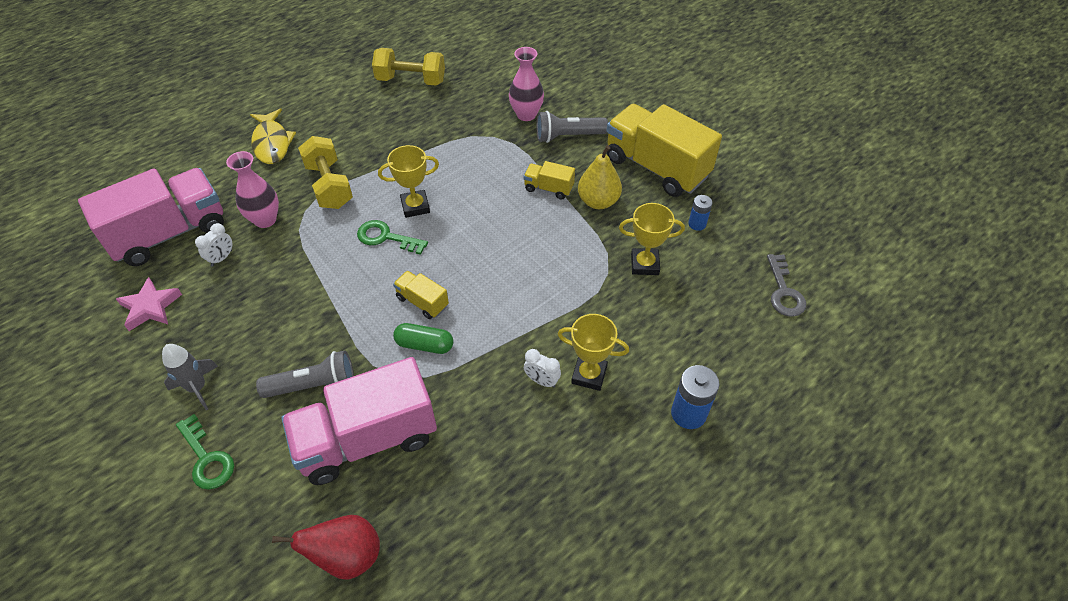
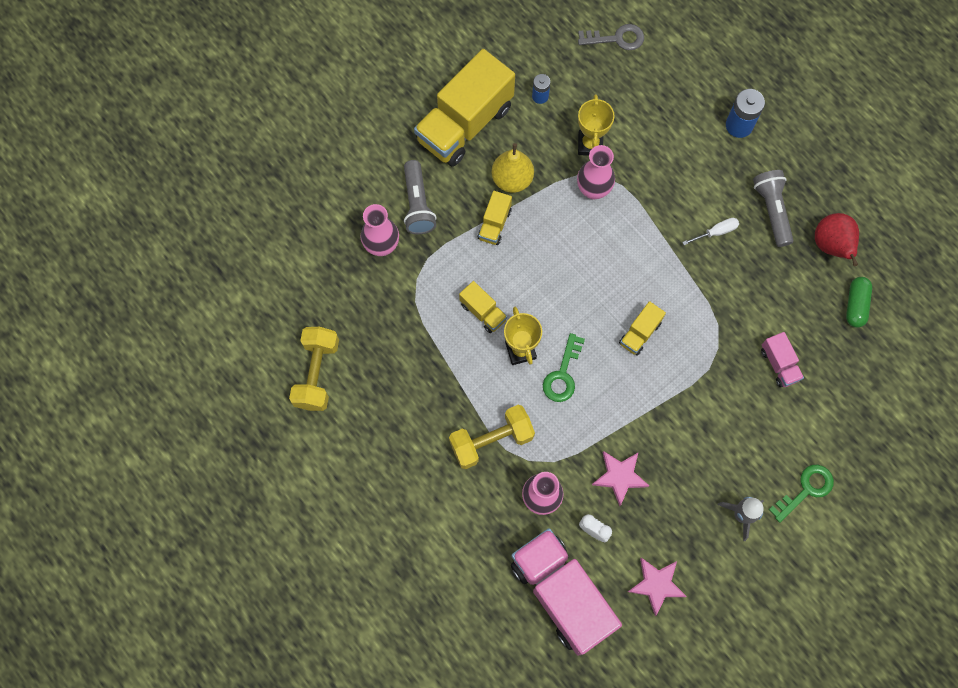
camera: 90 degrees left, 20 degrees up
yellow fish [250,108,296,164] -> none
grey flashlight [256,351,354,398] -> grey flashlight moved to [753,170,794,247]
red pear [272,515,380,580] -> red pear moved to [815,213,859,266]
pink truck [281,357,437,485] -> pink truck [761,332,804,387], size x0.45
green capsule [393,323,454,354] -> green capsule moved to [846,277,872,328]
white clock [524,349,561,388] -> white screwdriver [682,218,739,245]
yellow trophy [557,314,629,391] -> none
none -> yellow truck [459,281,507,333]
none -> pink vase [577,145,615,199]
none -> pink star [592,451,649,506]

